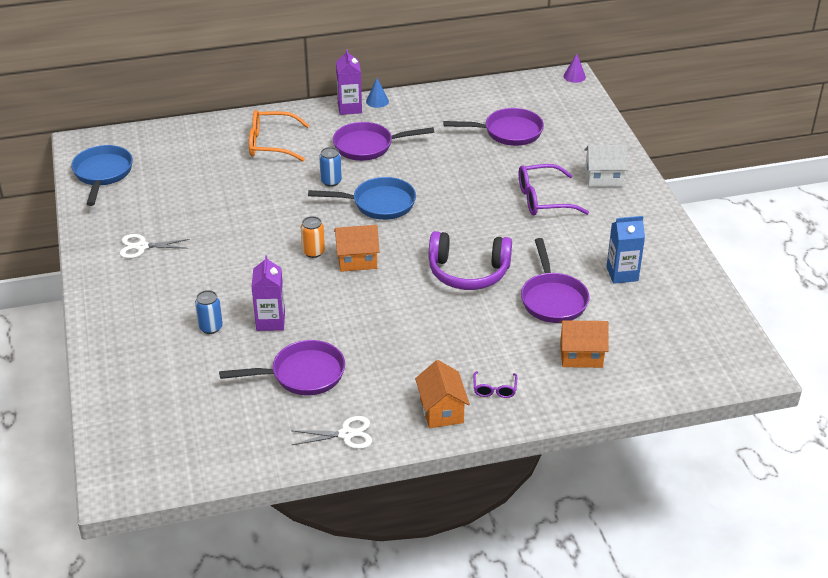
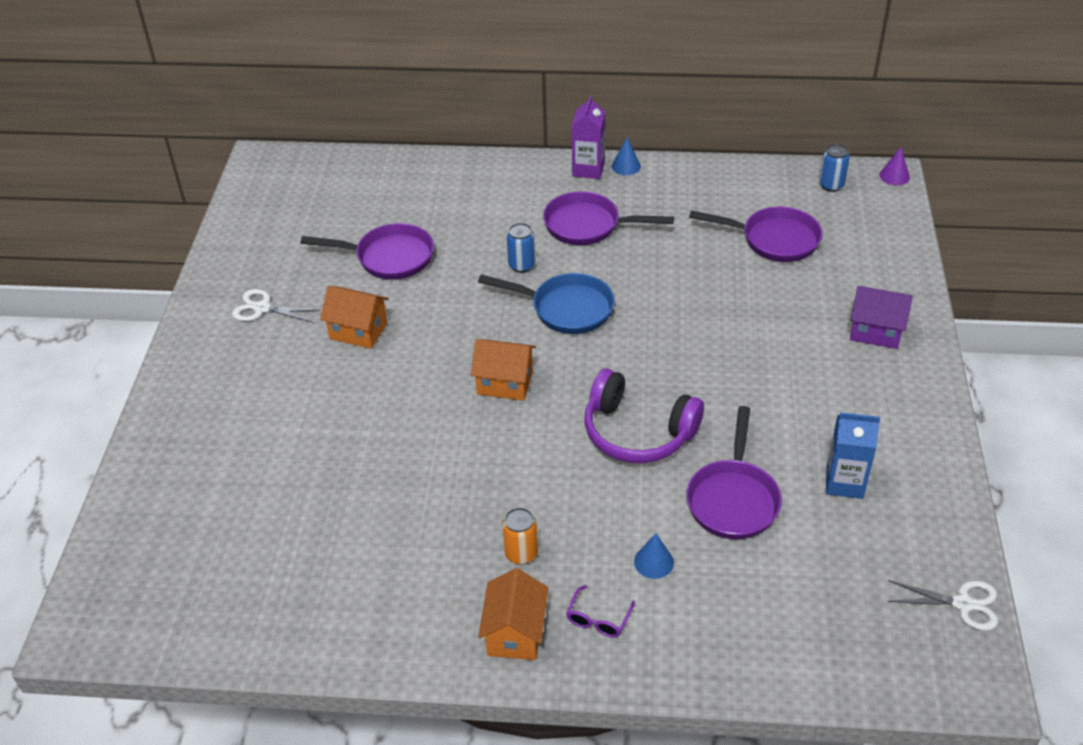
camera: 20 degrees right, 5 degrees up
blue pan [71,145,133,206] -> none
blue can [195,290,223,334] -> blue can moved to [819,144,850,192]
purple pan [219,340,345,395] -> purple pan moved to [301,223,434,280]
orange glasses [249,110,309,161] -> none
purple carton [252,255,285,331] -> none
white scissors [291,416,372,449] -> white scissors moved to [888,580,998,631]
orange can [301,216,325,258] -> orange can moved to [502,507,538,565]
purple glasses [519,164,589,216] -> none
orange house [559,320,609,368] -> orange house moved to [320,286,389,349]
white house [584,145,628,187] -> purple house [850,286,913,349]
none -> blue cone [634,533,674,579]

